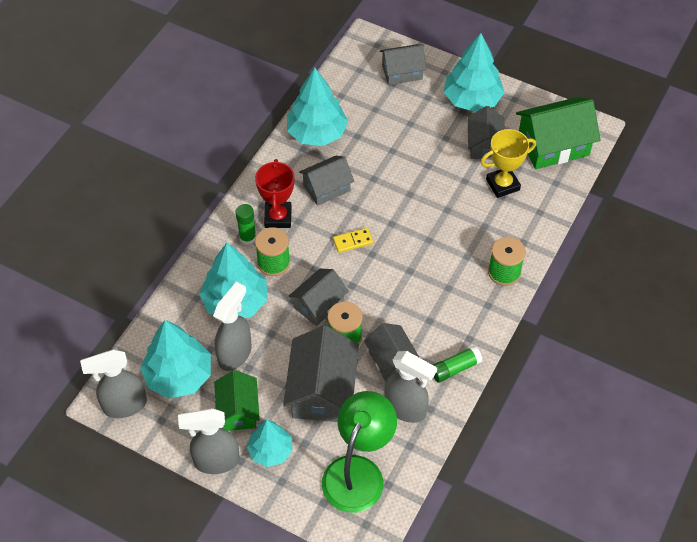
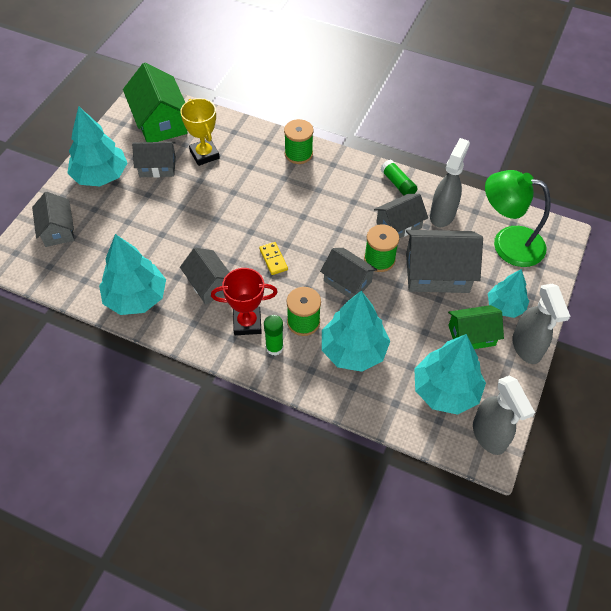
camera: 95 degrees left, 0 degrees up
grey spray bottle [213,282,251,371] -> none

